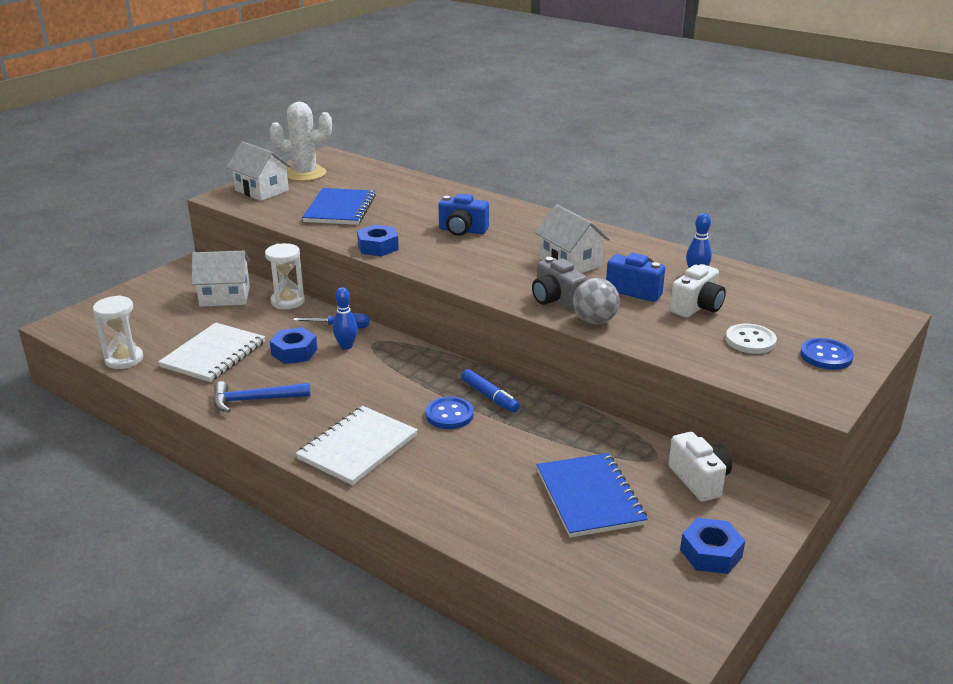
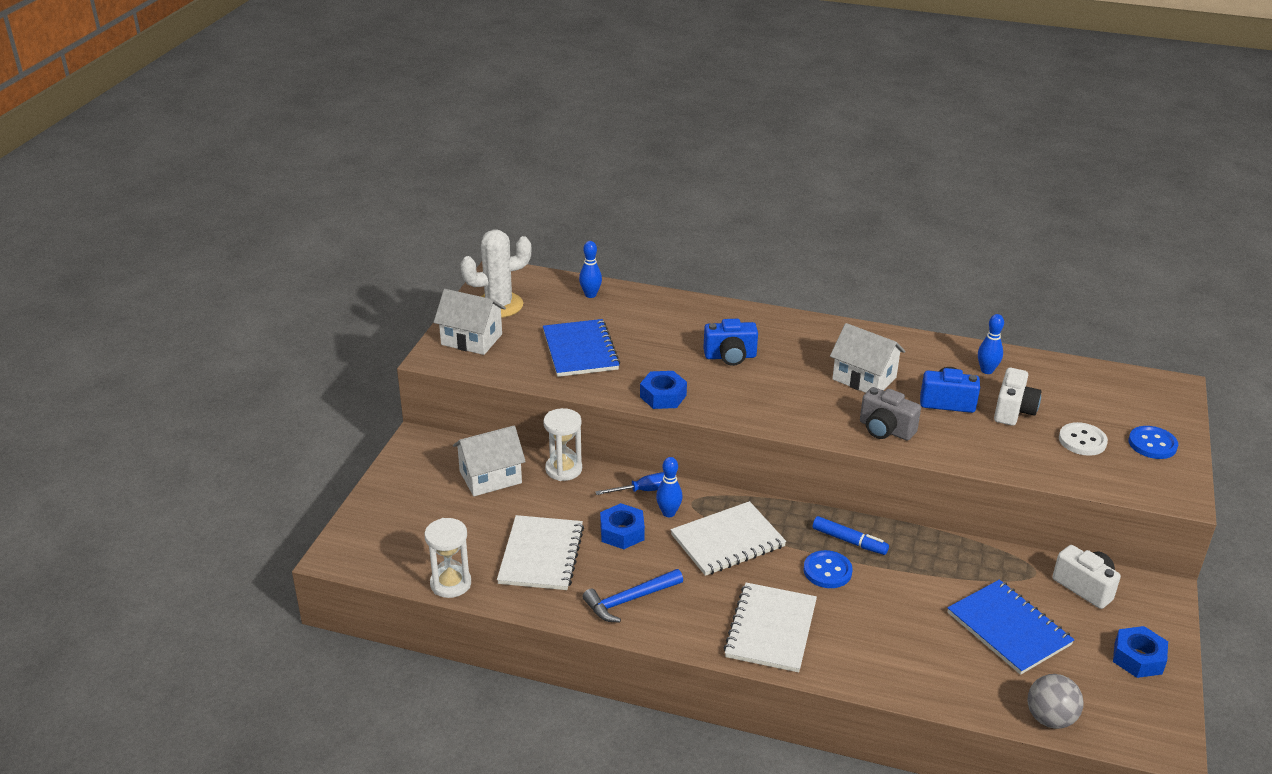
camera: 20 degrees left, 5 degrees up
grey ball [573,278,620,324] -> grey ball moved to [1028,674,1084,729]
none -> blue bowling pin [579,241,602,298]
none -> white notebook [671,501,786,576]

